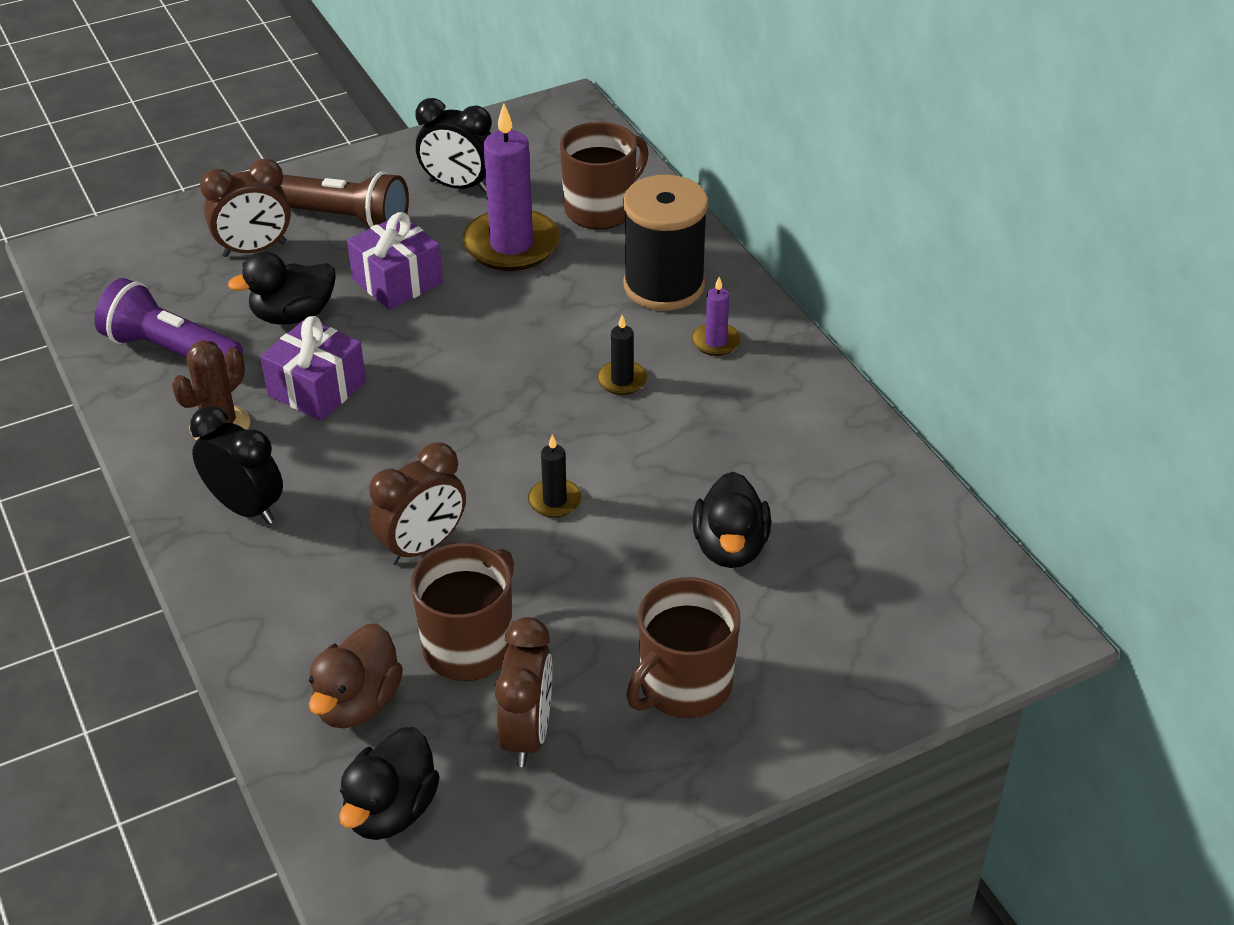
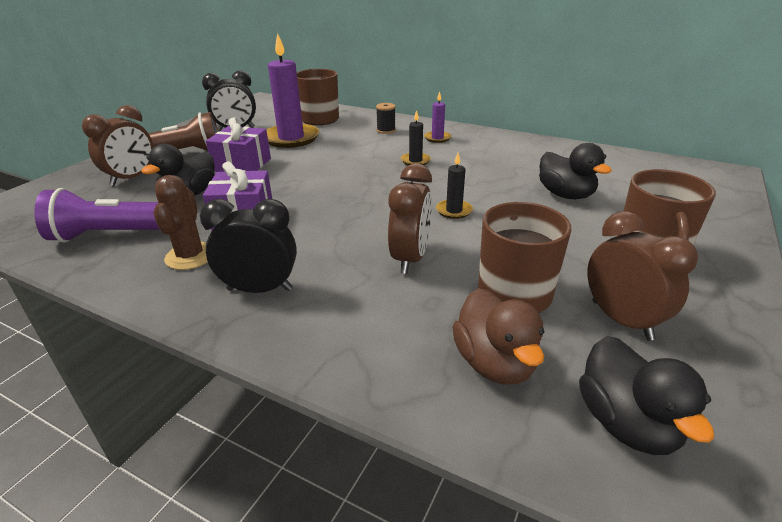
camera: 35 degrees left, 10 degrees down
black spool [623,175,708,311] -> black spool [376,103,396,134], size x0.42

